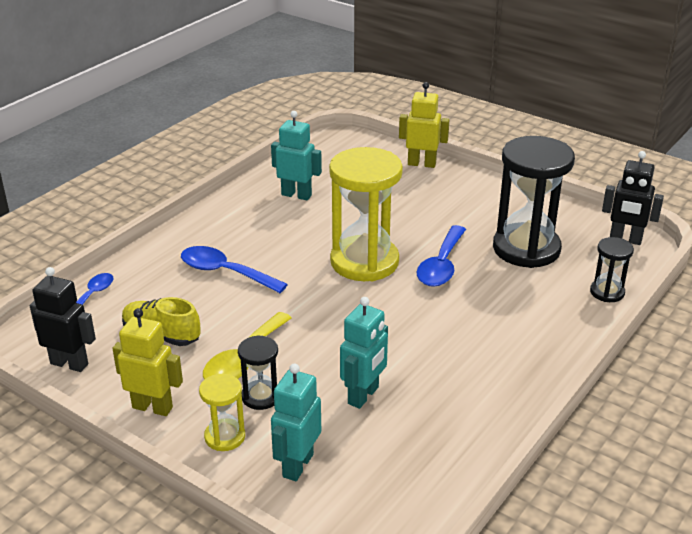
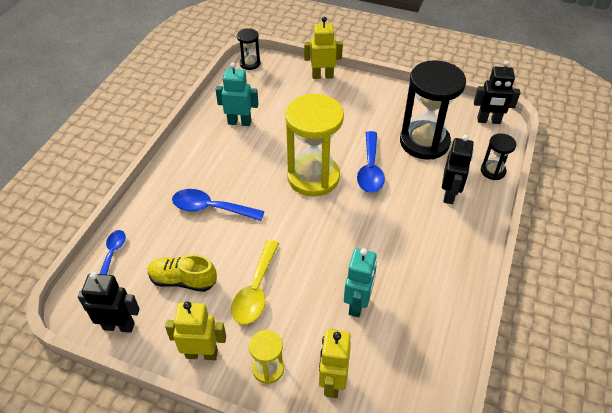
camera: 15 degrees left, 15 degrees up
black hourglass [238,335,278,410] -> black hourglass moved to [237,28,261,70]
turquoise robot [271,363,321,481] -> yellow robot [319,329,351,398]
none -> black robot [442,135,474,204]

